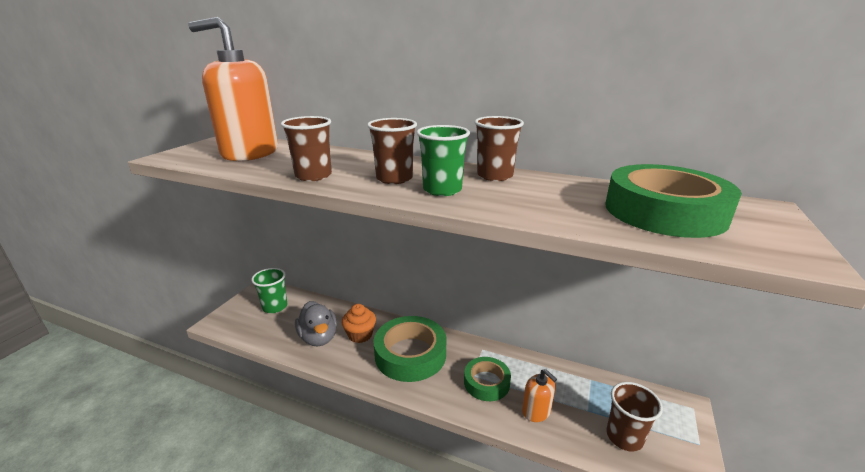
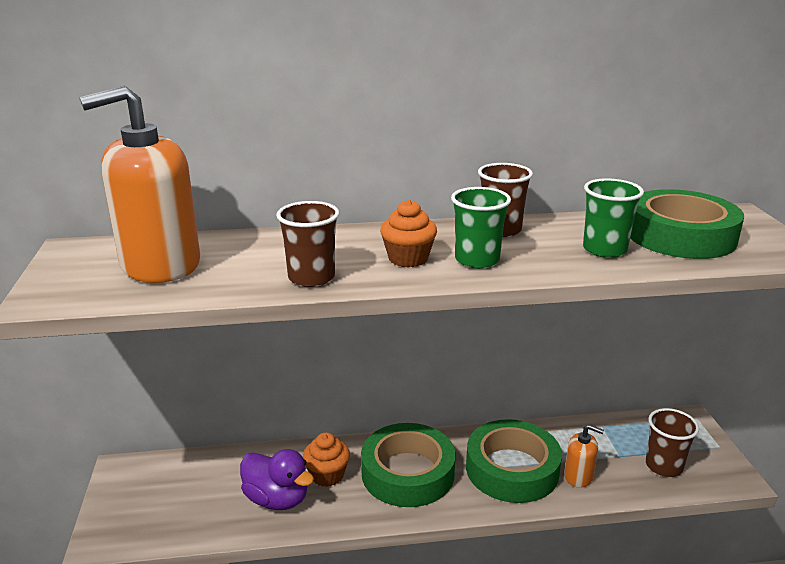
camera: 30 degrees left, 0 degrees up
green cup [251,268,288,313] -> green cup moved to [583,178,644,258]
grey duck [295,301,337,346] -> purple duck [240,449,314,510]
brown cup [367,118,417,184] -> orange cupcake [380,200,437,267]
green tape [464,357,511,401] -> green tape [466,419,562,503], size x1.69

